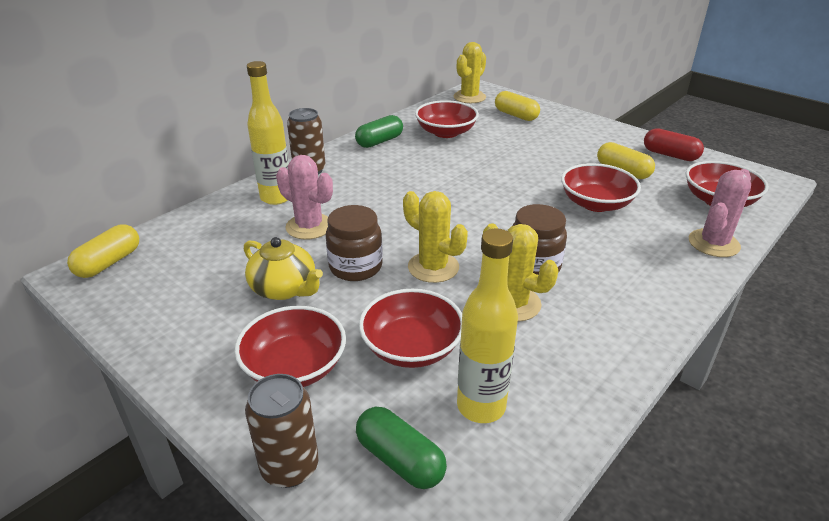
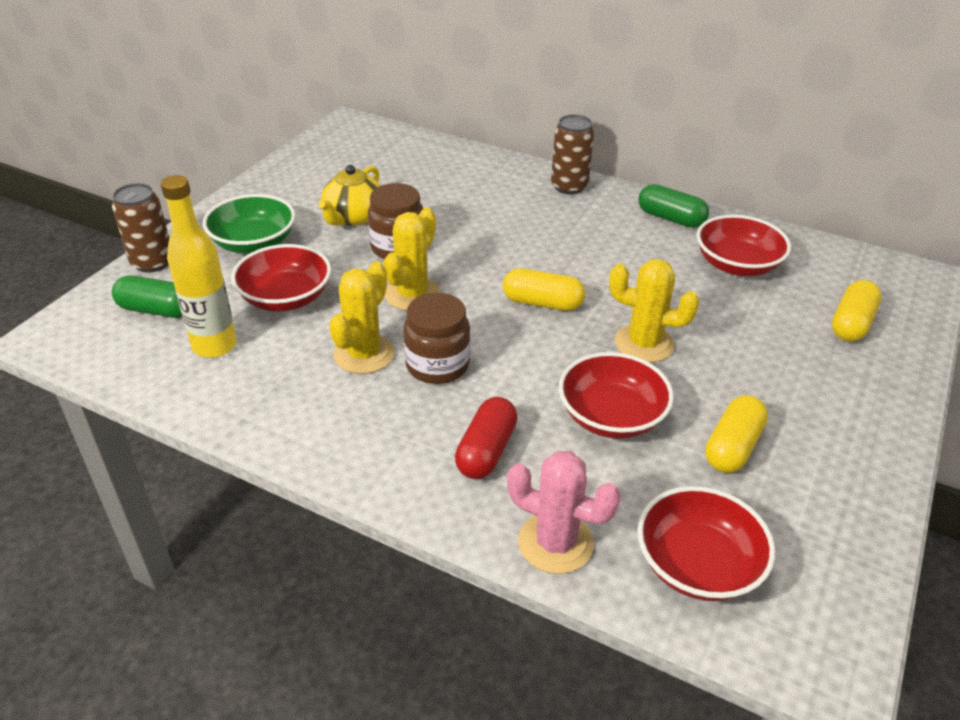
camera: 75 degrees right, 5 degrees up
yellow capsule [67,224,139,278] -> yellow capsule moved to [503,268,585,311]
red bowl [234,306,346,387] -> green bowl [203,194,296,253]
yellow bottle [247,61,289,205] -> none
pink cactus [276,155,333,240] -> none
green capsule [356,407,447,489] -> green capsule turned 75 degrees clockwise [112,275,182,318]
yellow cactus [454,42,486,103] -> yellow cactus moved to [609,259,699,363]
red capsule [644,128,704,161] -> red capsule moved to [455,397,518,479]

